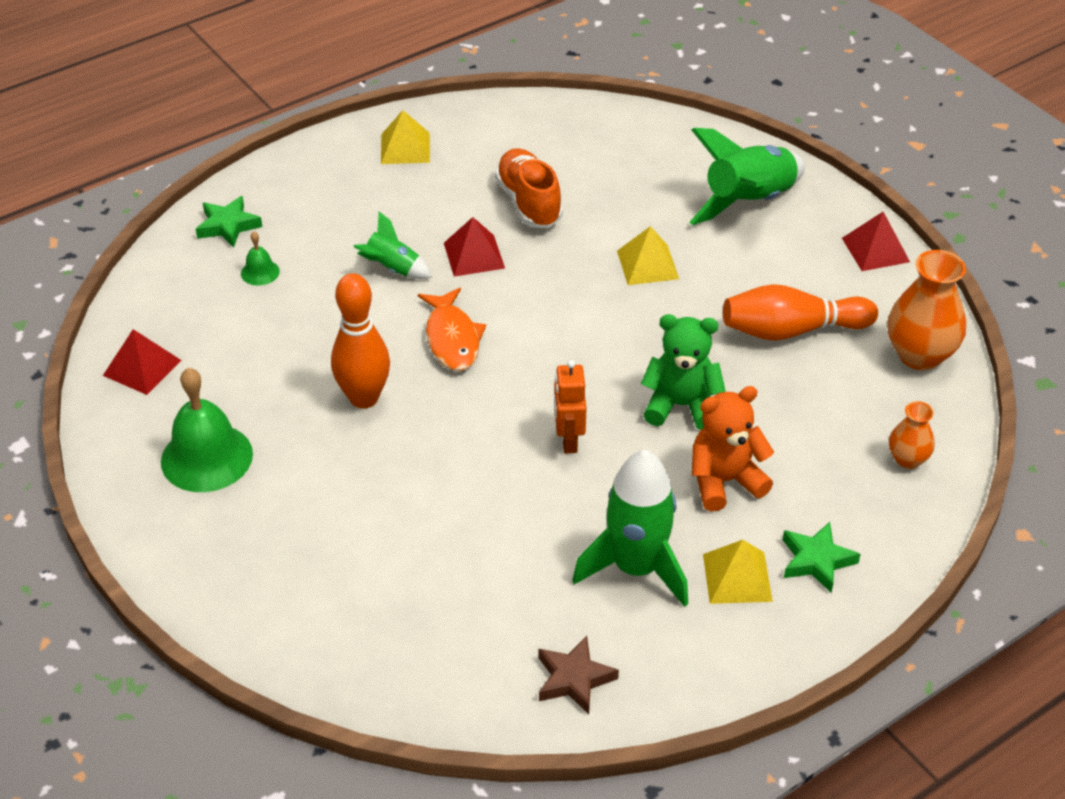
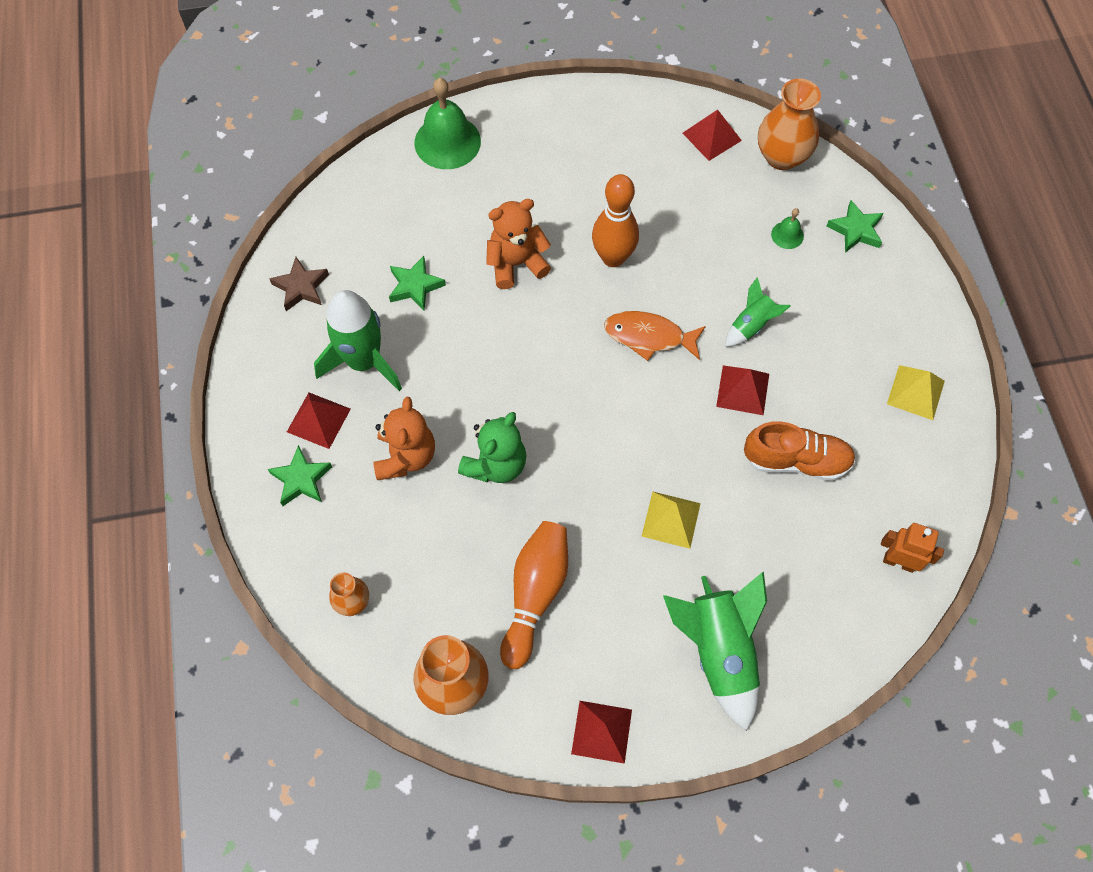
camera: 115 degrees right, 20 degrees up
green bell [161,368,253,492] -> green bell moved to [414,78,481,169]
orange robot [554,360,586,454] -> orange robot moved to [881,523,944,573]
yellow pyramid [703,540,773,604] -> red pyramid [287,393,351,449]
none -> green star [389,256,446,310]
none -> orange teddy bear [486,199,551,289]
none -> orange vase [758,79,821,170]

